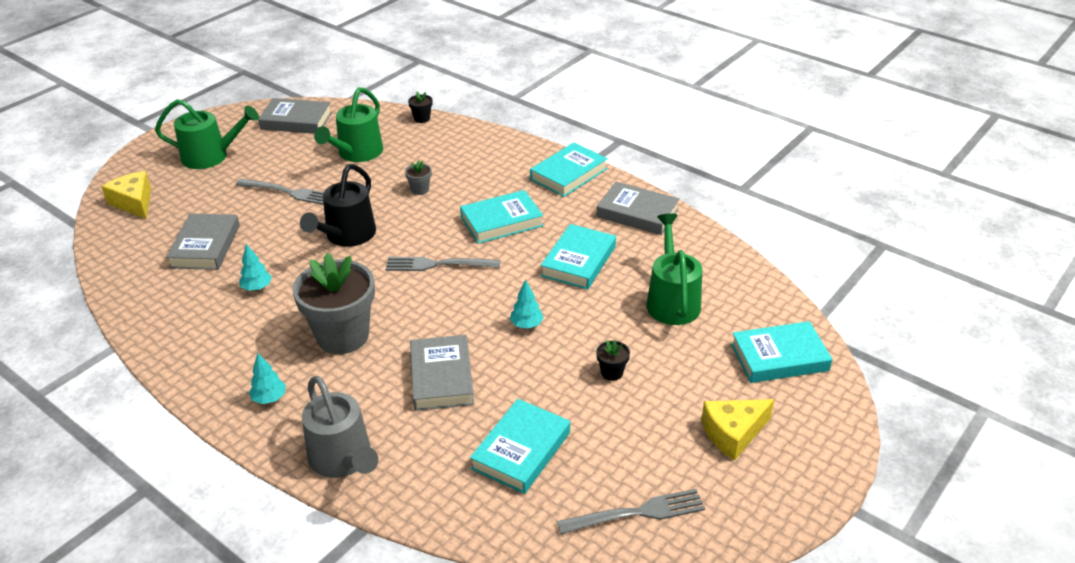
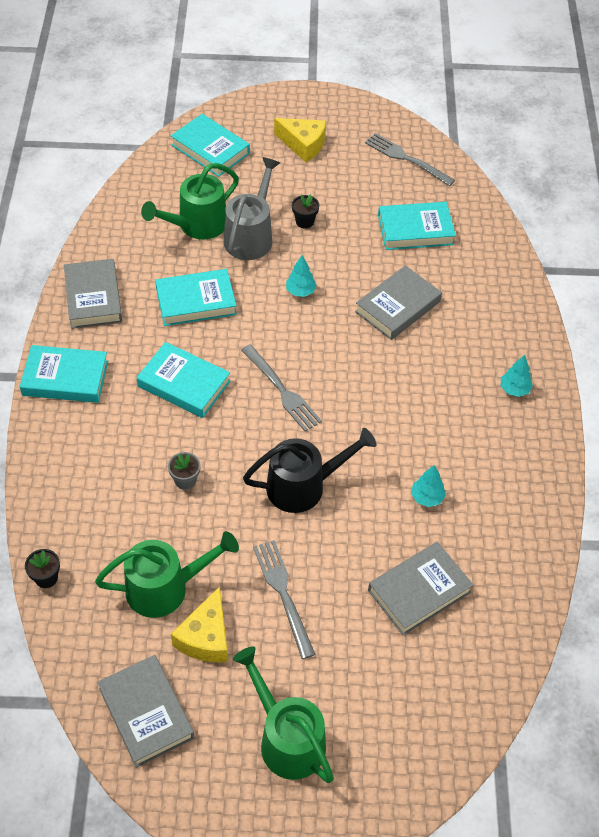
camera: 130 degrees left, 15 degrees up
yellow cheese [101,171,151,219] -> yellow cheese moved to [171,586,228,662]
grey flower pot [292,253,375,354] -> none
grey watering can [302,376,378,478] -> grey watering can moved to [224,157,280,260]

